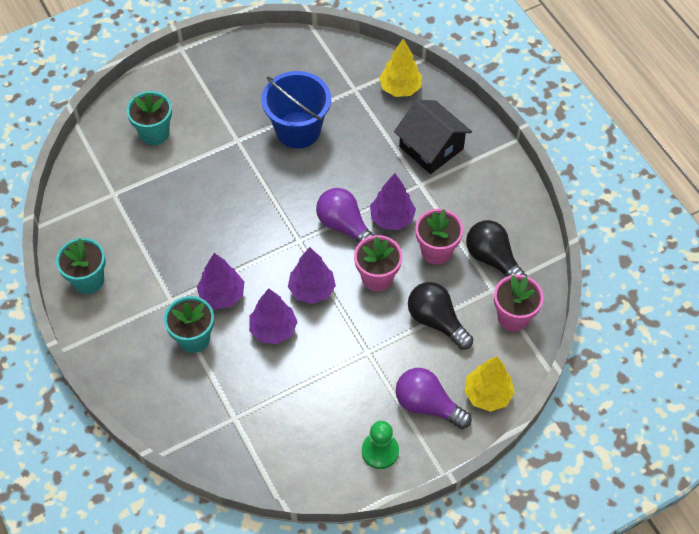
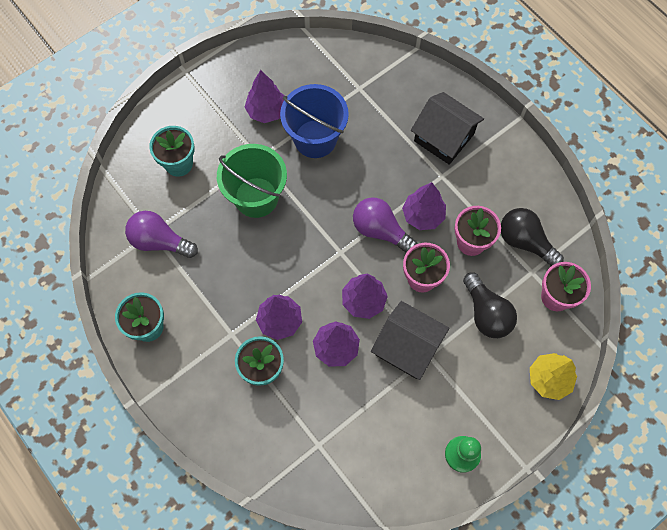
camera: 10 degrees left, 10 degrees up
yellow tree [379,39,422,97] -> none
purple light bulb [396,368,472,429] -> purple light bulb moved to [125,211,198,258]
black light bulb [408,282,473,350] -> black light bulb turned 150 degrees counterclockwise [463,272,517,338]
none -> green bucket [217,144,287,218]
none -> purple tree [245,70,285,123]
none -> black house [371,301,449,380]

